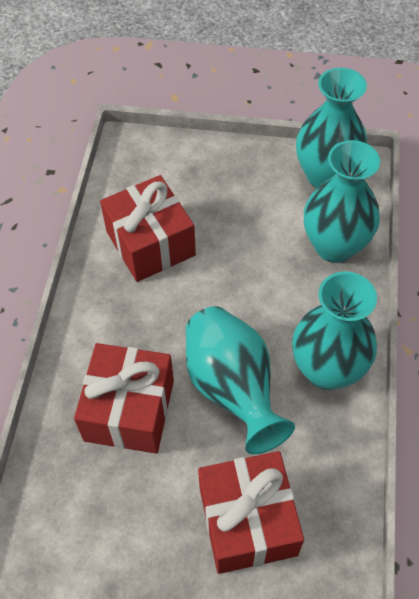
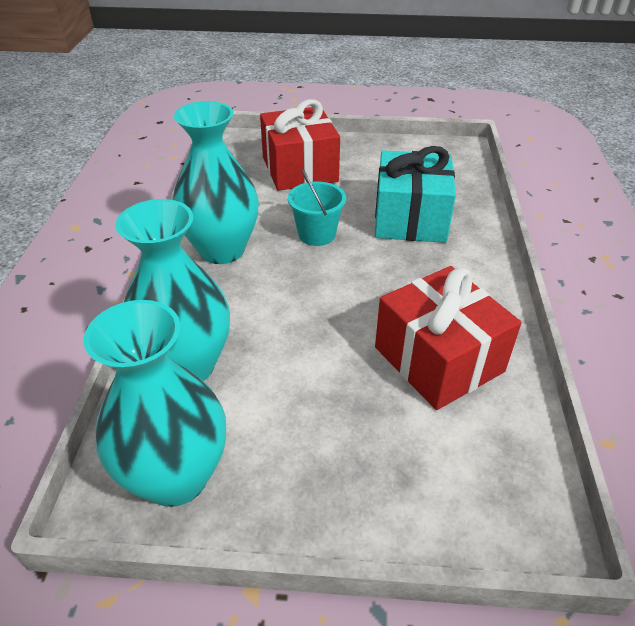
camera: 175 degrees right, 15 degrees down
red gift [74,343,174,454] -> turquoise gift [375,146,456,243]
turquoise vase [186,306,295,454] -> turquoise bucket [288,169,346,246]

